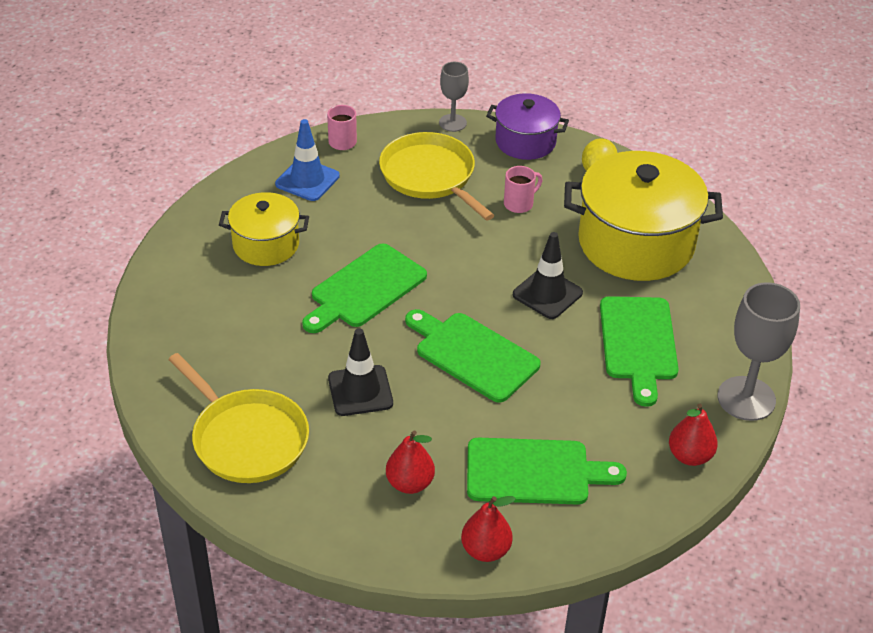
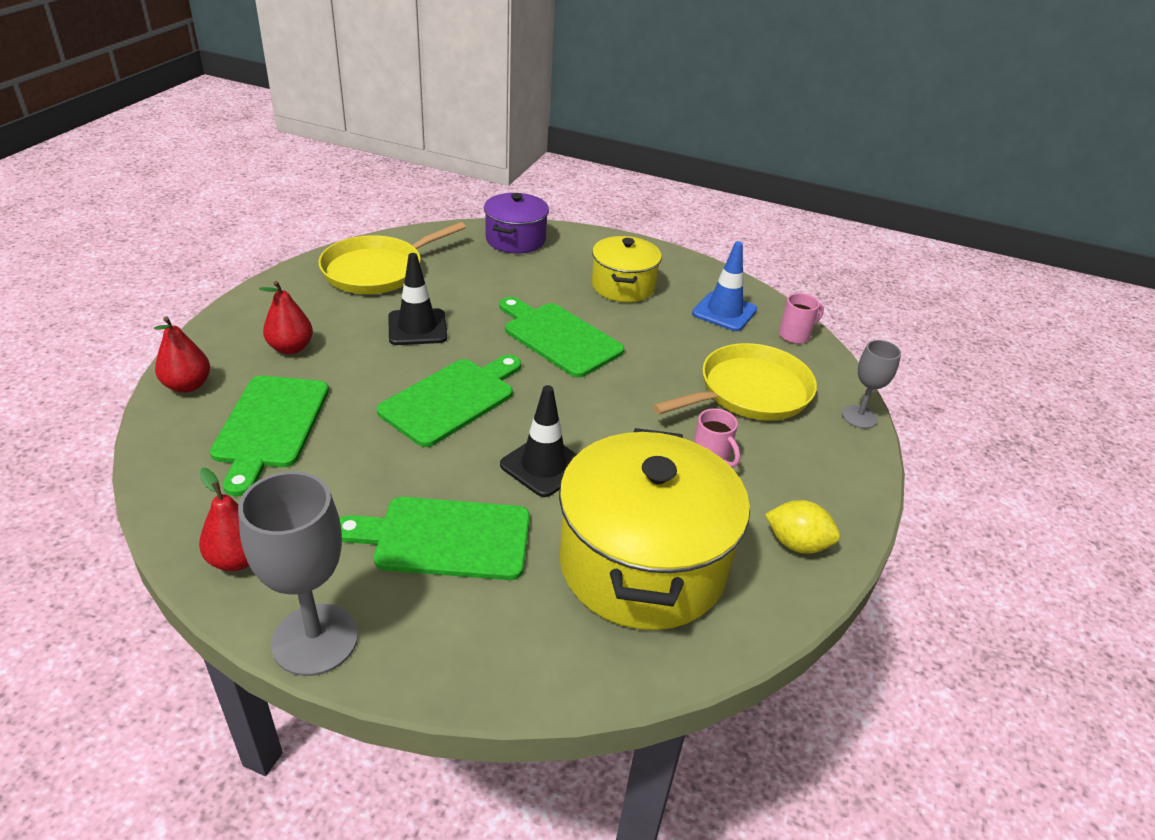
camera: 90 degrees right, 5 degrees down
purple pot [486,93,569,160] -> purple pot moved to [484,193,549,254]

